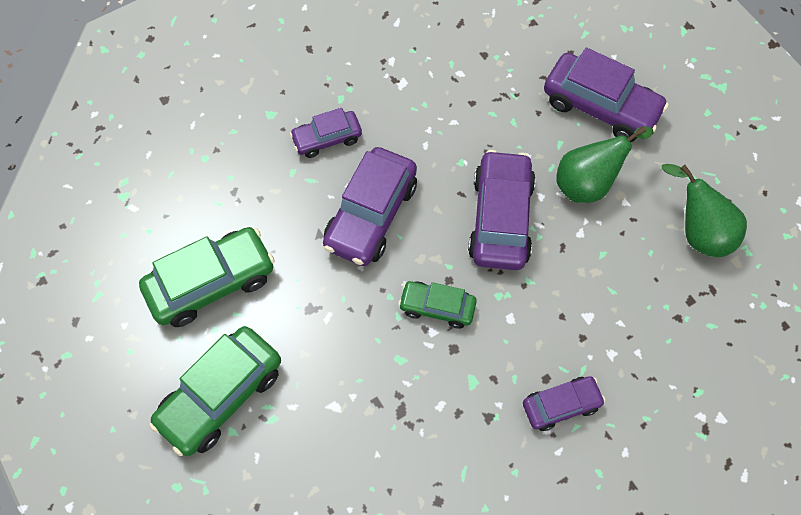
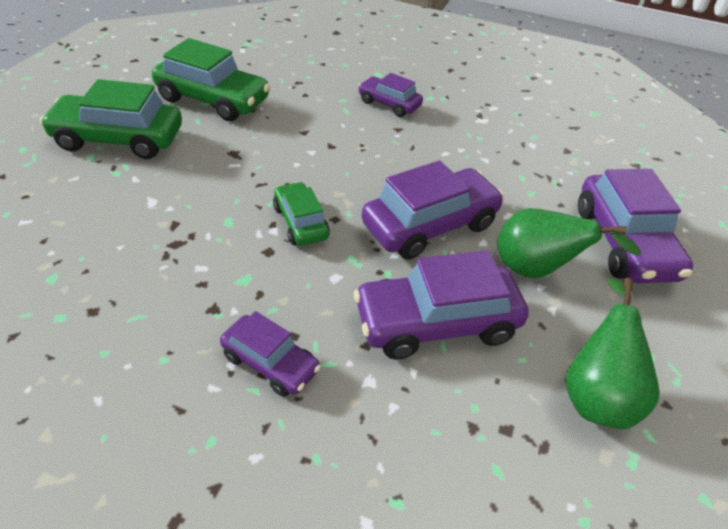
camera: 50 degrees right, 20 degrees down
purple car [323,147,417,266] -> purple car moved to [354,250,529,359]

